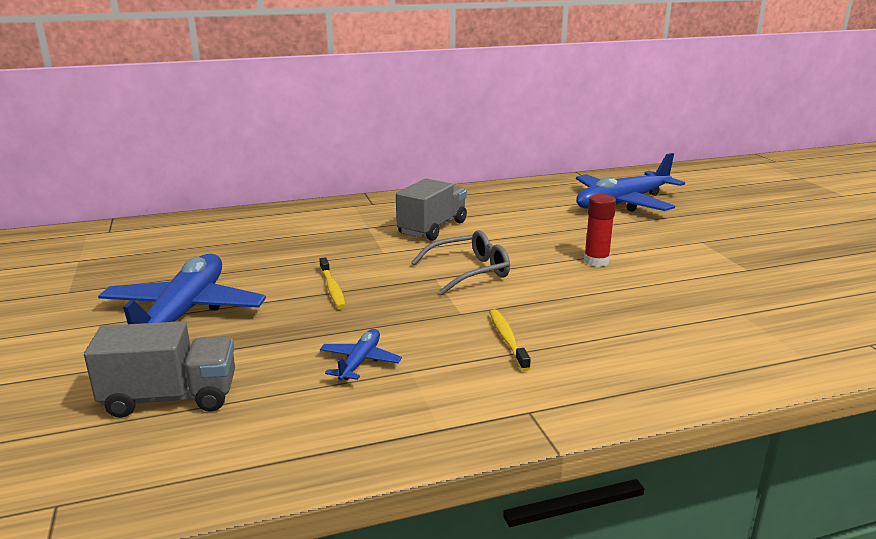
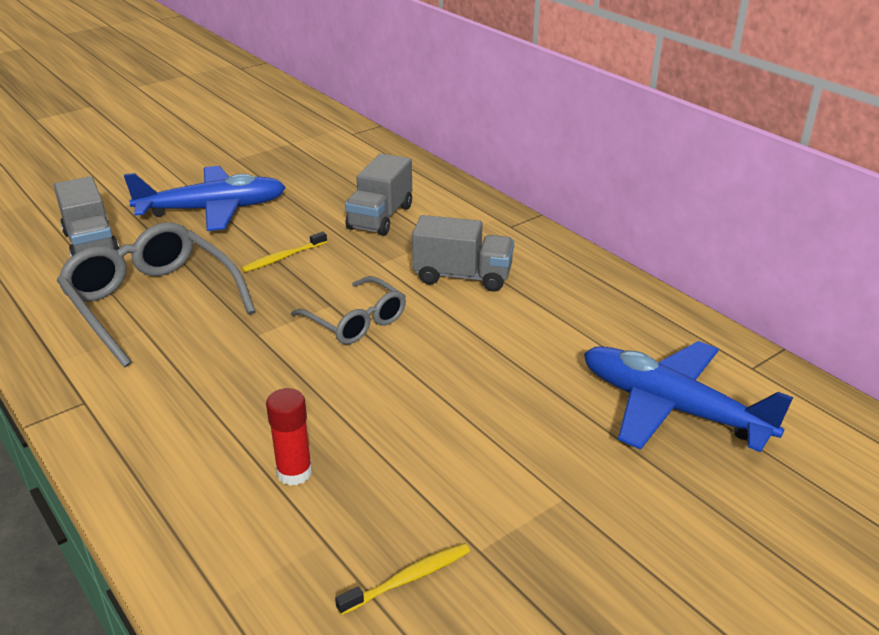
camera: 70 degrees right, 10 degrees up
blue plane [320,329,402,381] -> grey glasses [57,222,256,368]
yellow toothbrush [489,309,531,371] -> yellow toothbrush moved to [335,543,470,615]
red glue stick [584,194,616,267] -> red glue stick moved to [266,388,312,486]
none -> grey truck [345,154,412,236]

